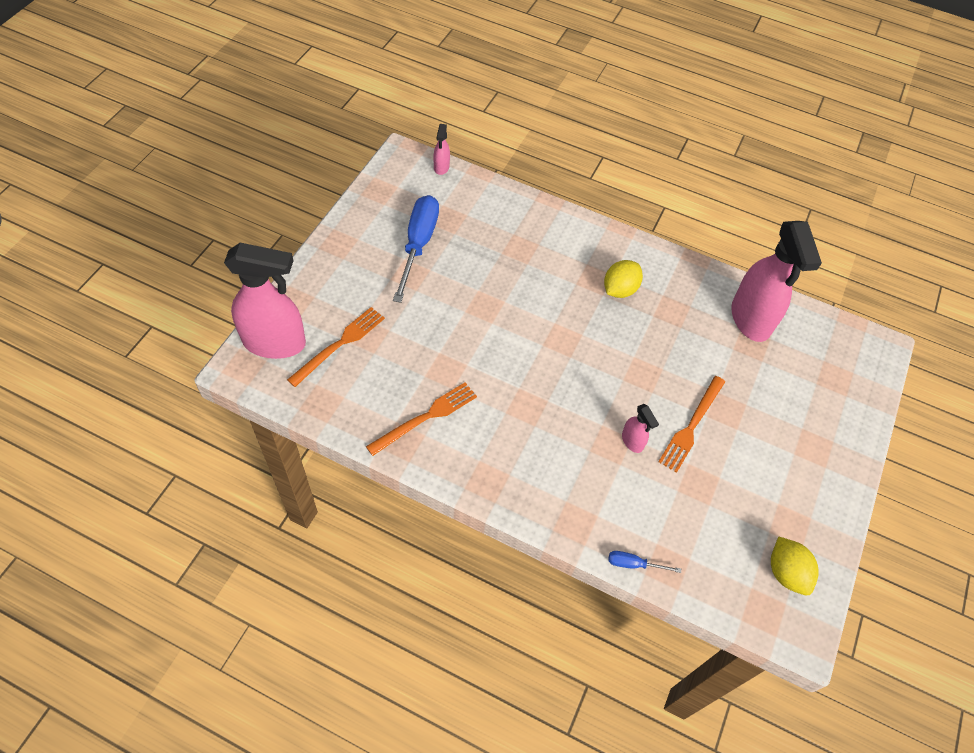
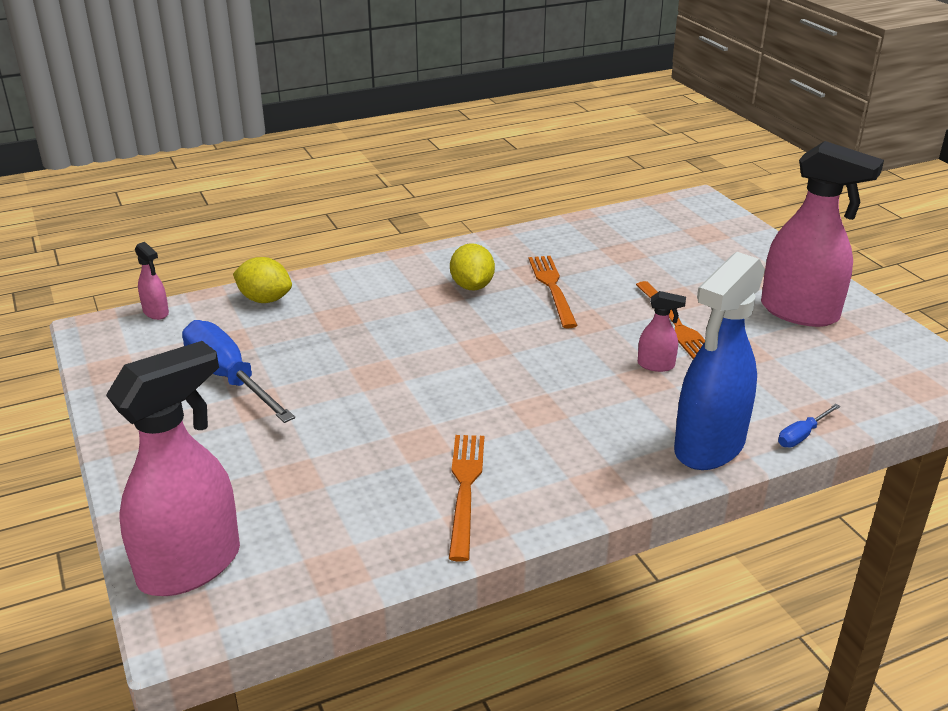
camera: 45 degrees left, 25 degrees down
orange fork [287,307,385,387] -> orange fork moved to [529,256,578,329]
pink spray bottle [731,221,822,342] -> pink spray bottle moved to [761,141,884,327]
yellow lemon [771,537,819,595] -> yellow lemon moved to [233,257,292,303]
none -> blue spray bottle [674,252,765,470]

